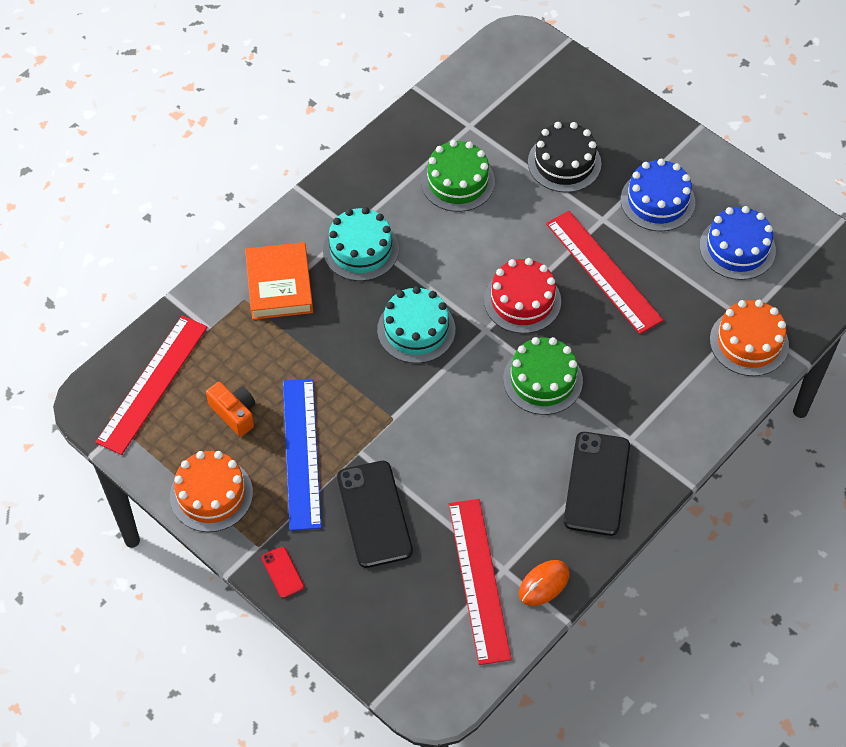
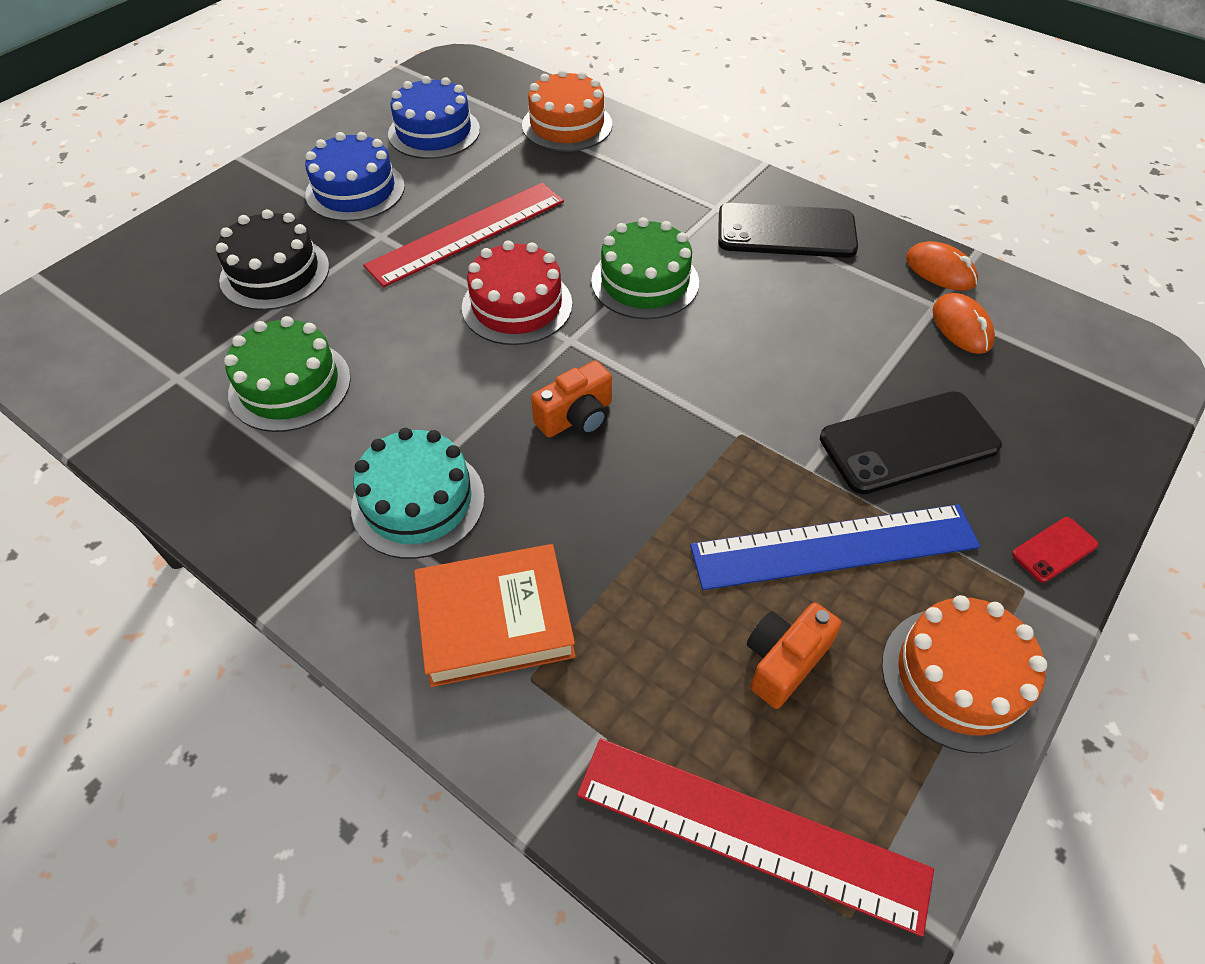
camera: 95 degrees left, 5 degrees down
turquoise cake [377,286,455,363] -> orange camera [531,361,612,438]
red ruler [448,499,512,665] -> orange mouse [932,293,995,354]

